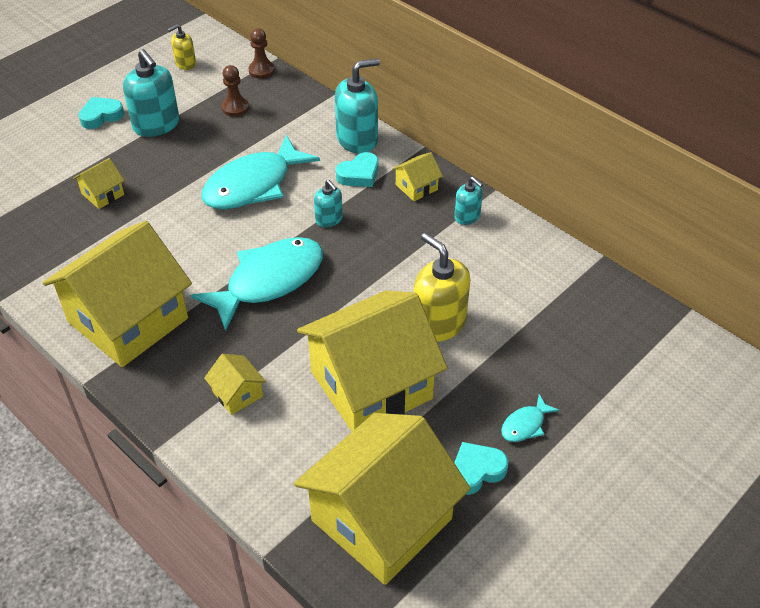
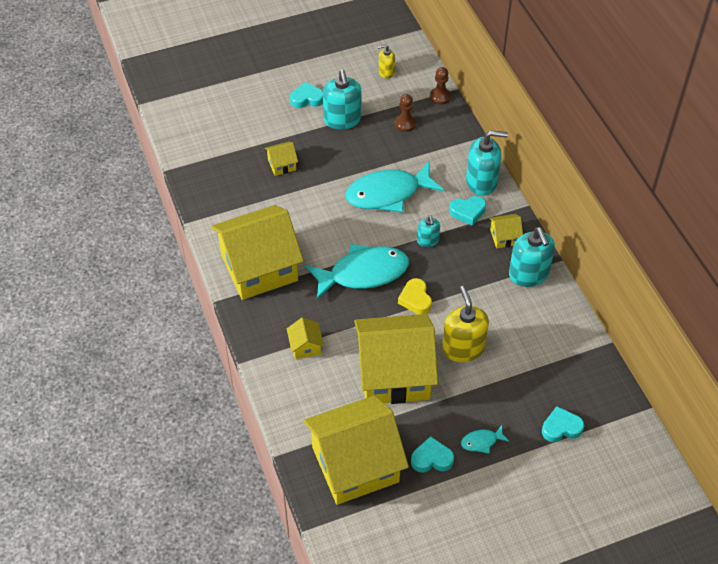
camera: 25 degrees right, 5 degrees up
turquoise soap dispenser [454,177,483,225] -> turquoise soap dispenser [509,227,555,287], size x1.84
none -> yellow heart [398,278,432,314]
none -> turquoise heart [542,406,584,442]

